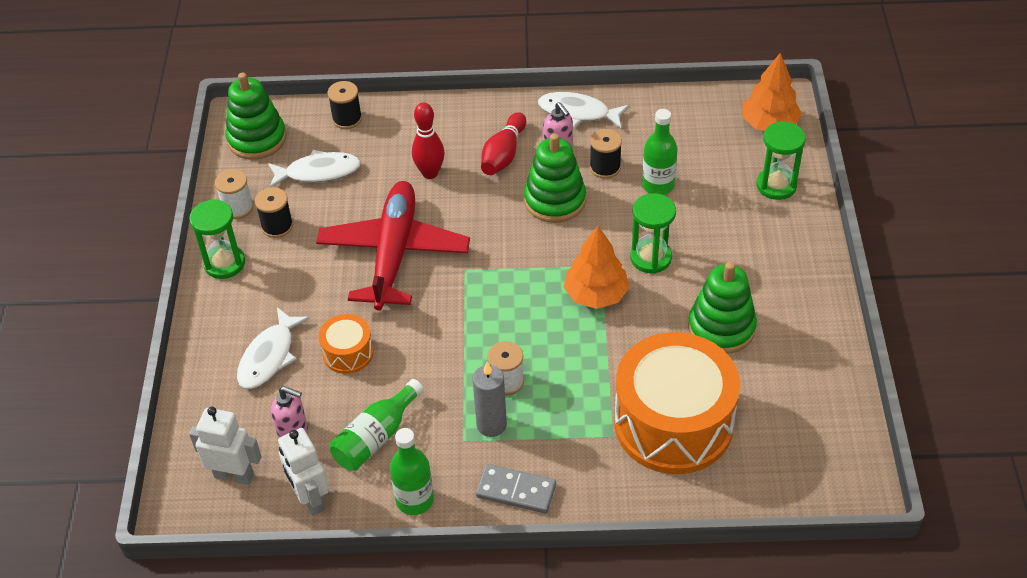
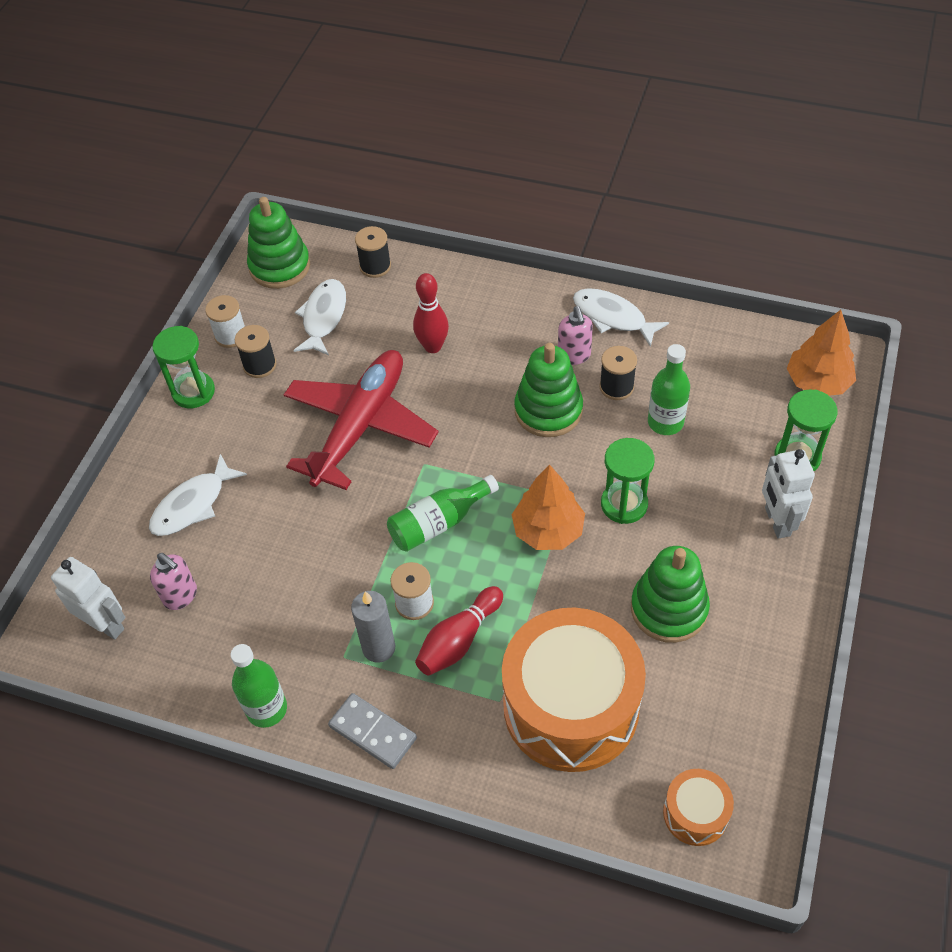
camera: 20 degrees right, 5 degrees up
white fish [268,150,361,187] -> white fish turned 90 degrees counterclockwise [293,279,346,355]
white robot [278,428,329,515] -> white robot moved to [762,449,815,539]
orange drum [319,314,374,374] -> orange drum moved to [663,769,734,846]
green bottle [330,379,424,471] -> green bottle moved to [387,475,499,552]
red bowling pin [481,112,526,175] -> red bowling pin moved to [415,586,503,676]

